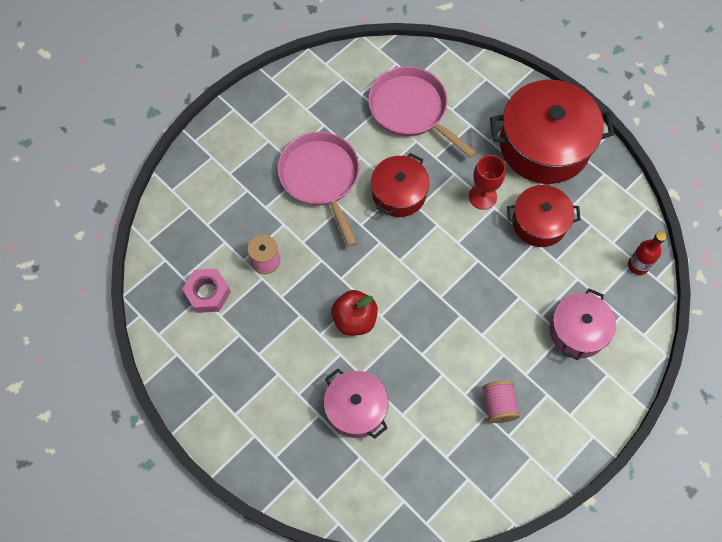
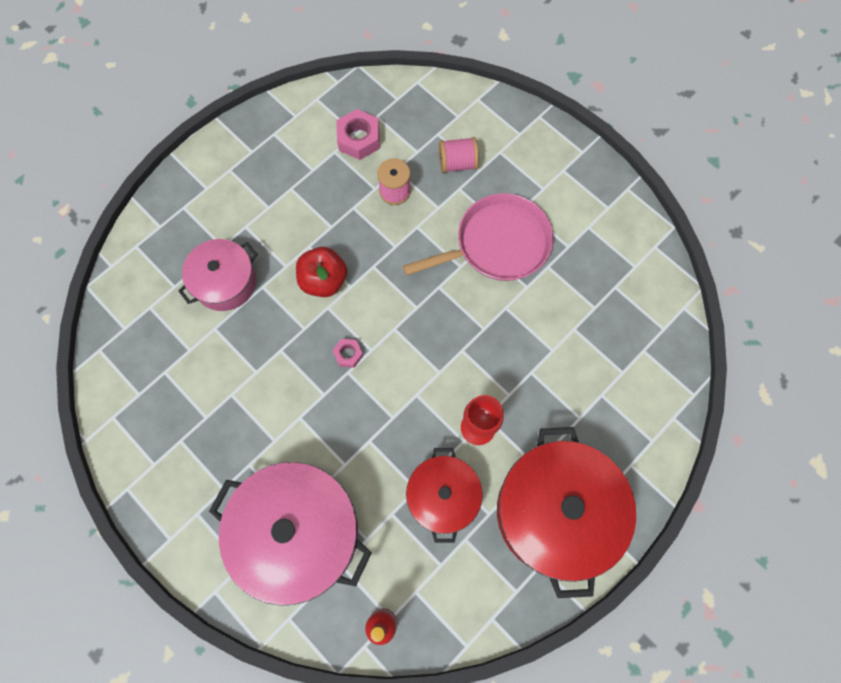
camera: 90 degrees right, 5 degrees up
pink pan [368,66,477,158] -> none
red pot [371,153,430,217] -> none
pink spool [482,380,520,423] -> pink spool moved to [439,137,479,173]
pink pot [550,289,616,360] -> pink pot [209,462,372,606], size x1.72
none -> pink nut [332,339,363,368]

